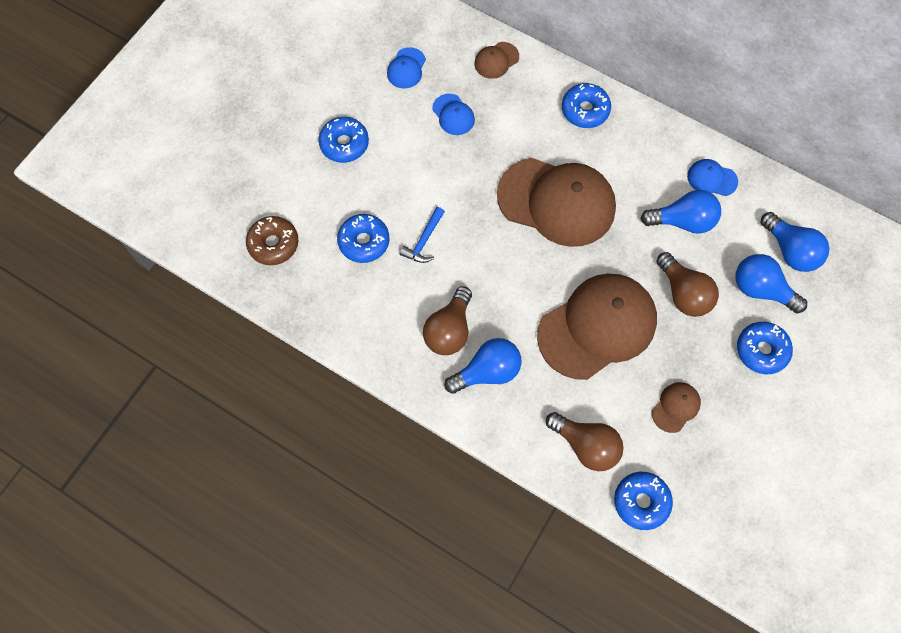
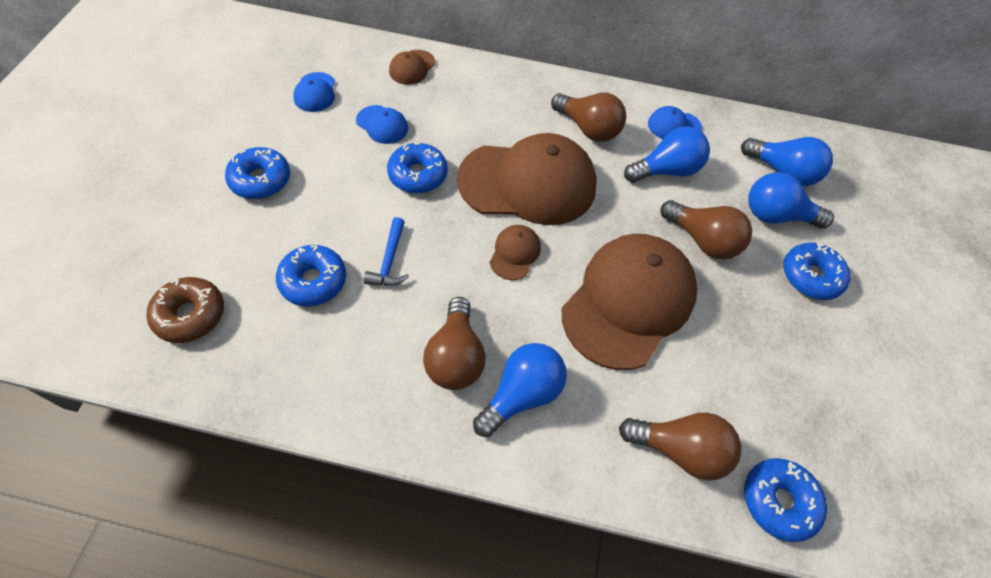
camera: 25 degrees left, 10 degrees down
blue donut [562,83,611,128] -> blue donut moved to [387,143,448,193]
brown cap [652,382,701,433] -> brown cap moved to [490,225,541,280]
none -> brown light bulb [551,93,626,142]

